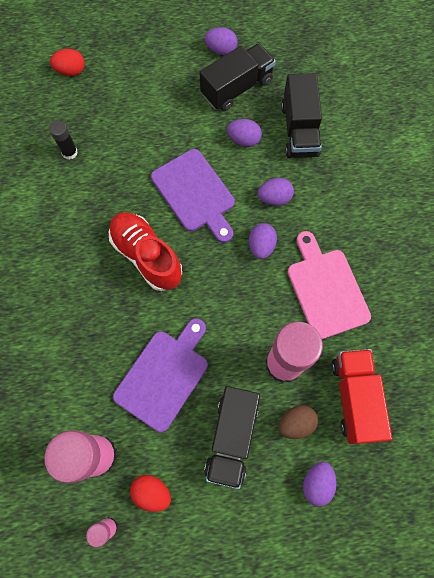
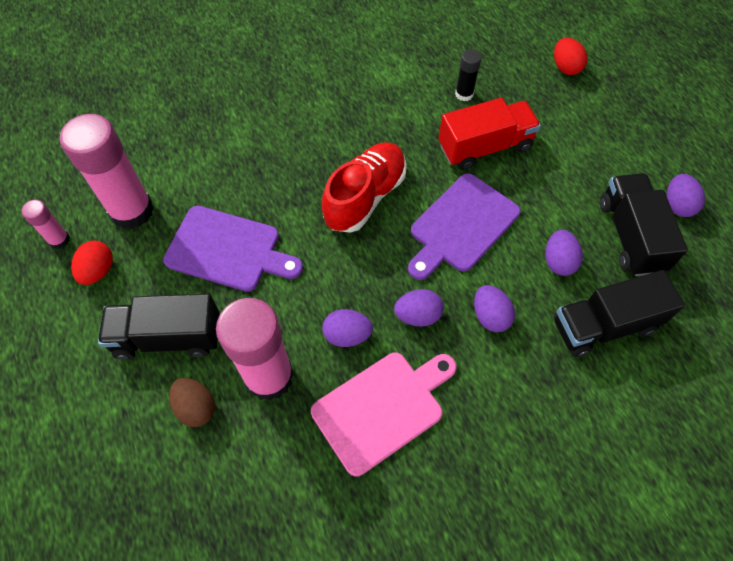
camera: 75 degrees right, 10 degrees down
black truck [199,43,276,111] -> black truck turned 135 degrees counterclockwise [600,173,688,276]
purple egg [303,462,337,506] -> purple egg moved to [323,309,373,347]
red truck [332,349,392,444] -> red truck moved to [438,98,541,170]

